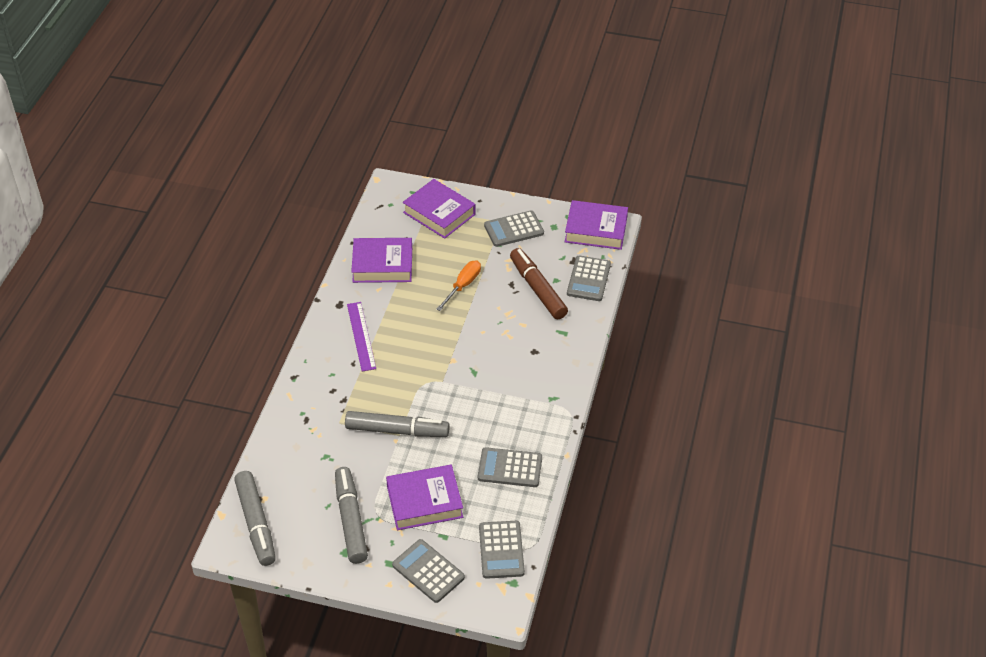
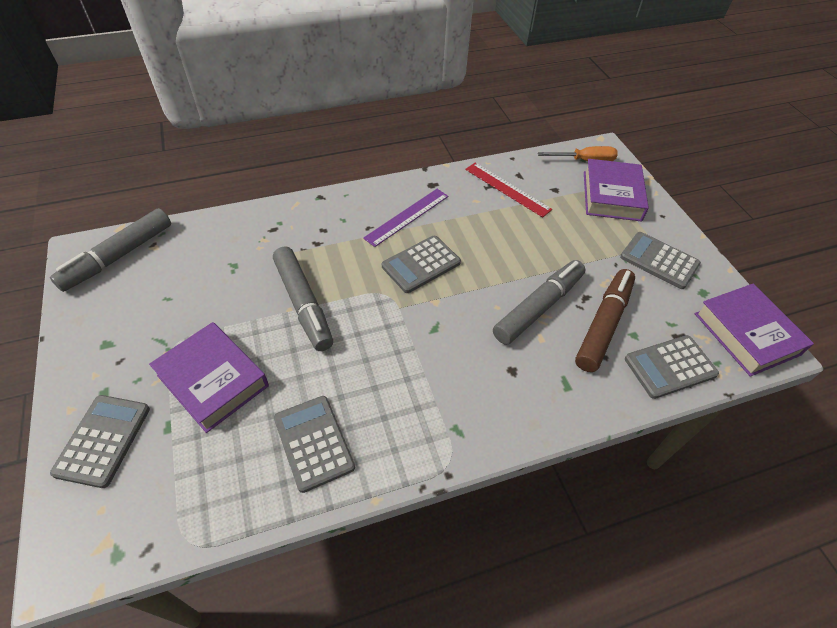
camera: 55 degrees right, 5 degrees up
grey marker [335,467,368,564] -> grey marker moved to [493,260,586,345]
purple book [351,238,412,283] -> red ruler [465,163,552,217]
orange screwdriver [436,260,481,311] -> orange screwdriver moved to [538,146,618,161]
grey calculator [479,521,525,579] -> grey calculator moved to [382,236,461,293]

